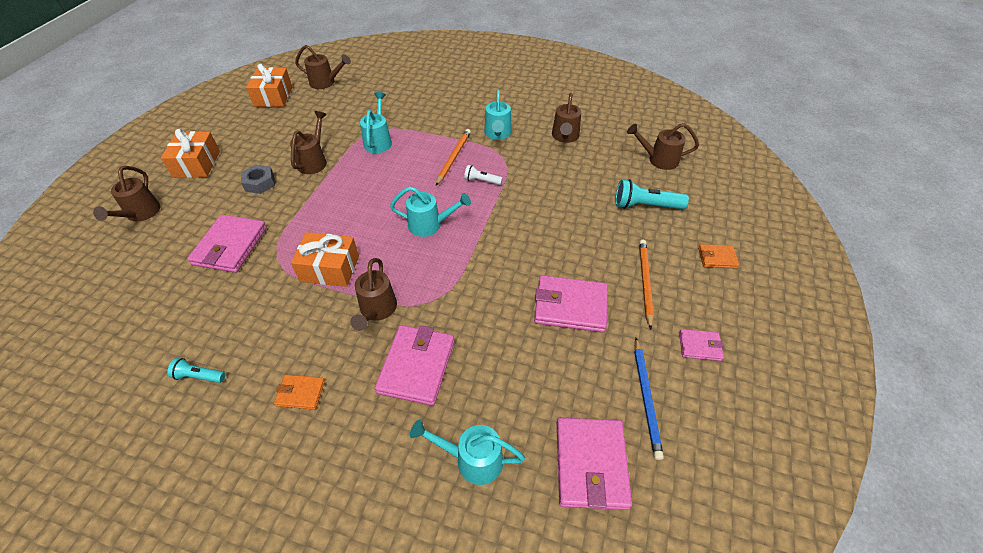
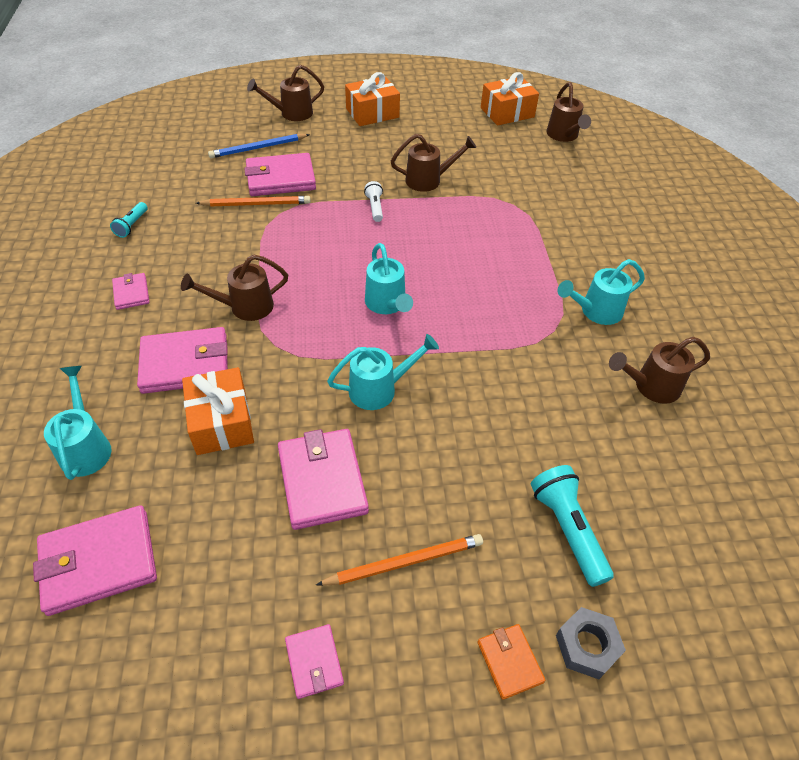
camera: 65 degrees right, 0 degrees up
turquoise flashlight [167,358,225,383] -> turquoise flashlight turned 150 degrees counterclockwise [110,202,148,238]
grey nut [241,164,275,194] -> grey nut moved to [556,607,626,679]
orange wallet [274,375,325,410] -> pink wallet [112,273,149,310]
orange gift [291,232,359,287] -> orange gift moved to [182,367,254,455]
turquoise watering can [360,92,392,153] -> turquoise watering can moved to [327,334,439,410]
orange pencil [436,129,471,185] -> orange pencil moved to [196,196,311,207]
white flashlight [464,165,503,185] -> white flashlight moved to [364,181,383,222]
brown watering can [627,123,699,170] -> none
blue pencil [634,338,664,460] -> blue pencil moved to [208,134,310,158]

